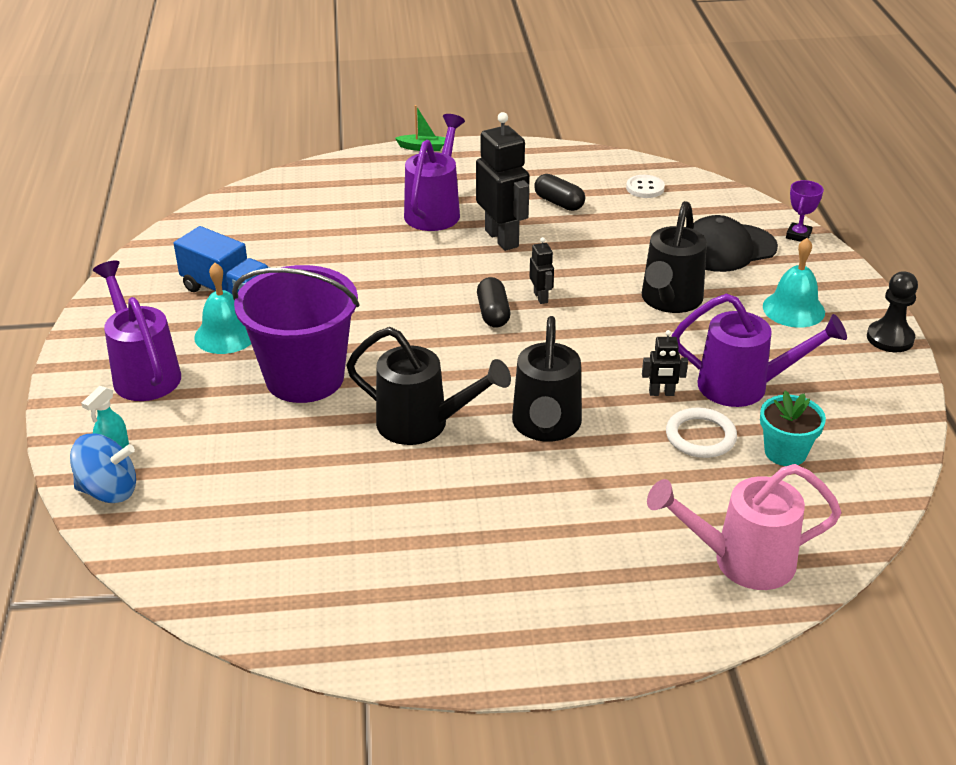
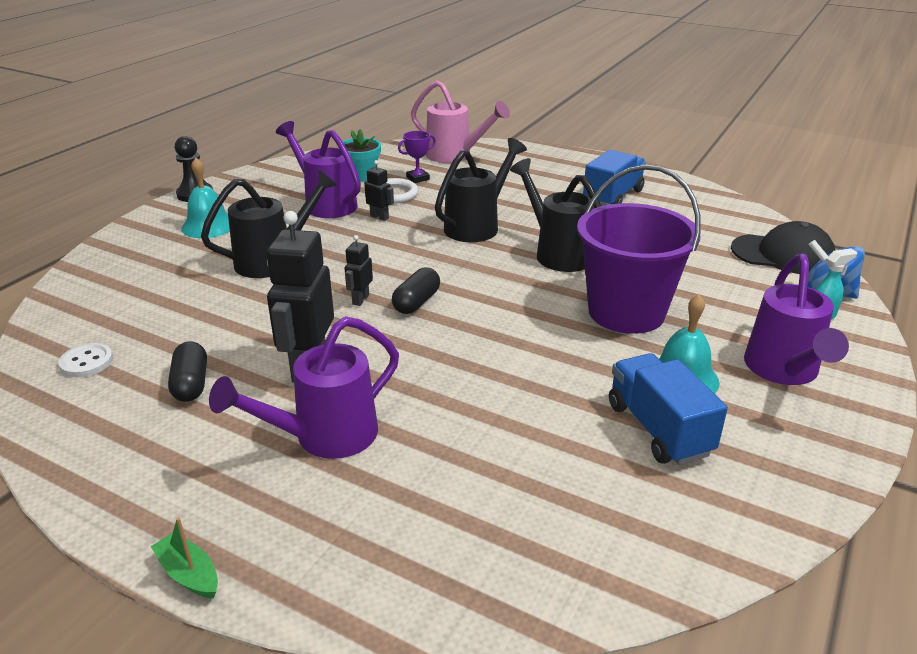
camera: 145 degrees left, 5 degrees down
black cap [693,215,778,272] -> black cap moved to [731,221,836,274]
purple trophy [786,180,824,242] -> purple trophy moved to [398,131,436,183]
none -> blue truck [583,150,646,206]

